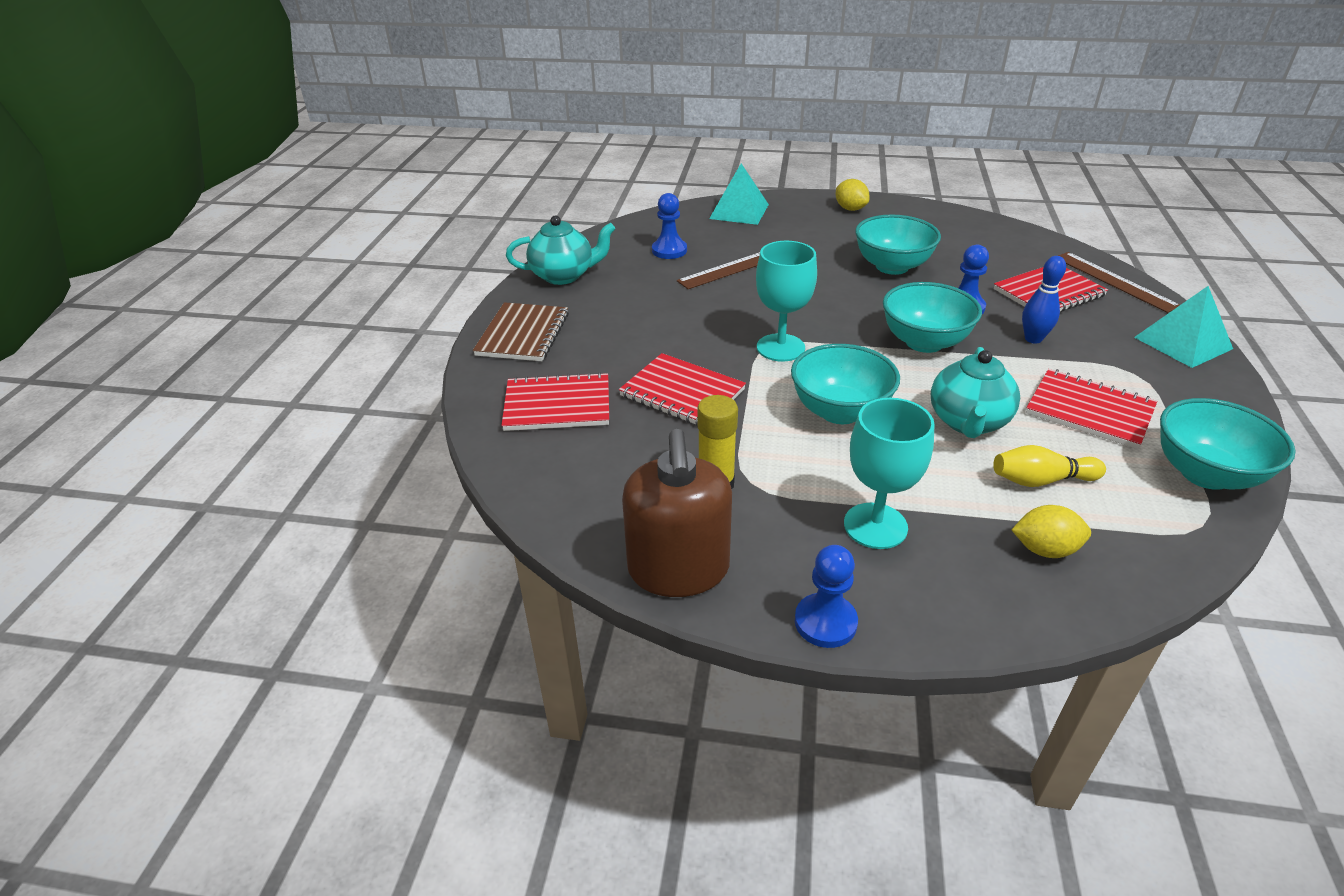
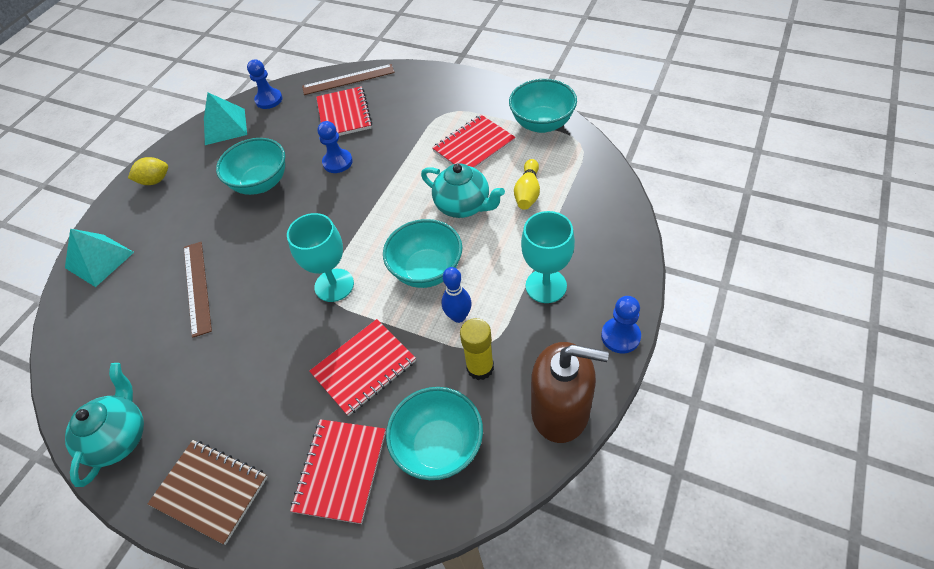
camera: 70 degrees left, 15 degrees up
blue pawn [652,193,687,259] -> blue pawn moved to [247,59,282,109]
turquoise bowl [883,282,982,353] -> turquoise bowl moved to [386,387,483,480]
yellow lemon [1012,505,1091,558] -> none
blue bowling pin [1022,256,1066,344] -> blue bowling pin moved to [442,267,472,323]
turquoise pyramid [1134,286,1233,368] -> turquoise pyramid moved to [204,92,247,145]

